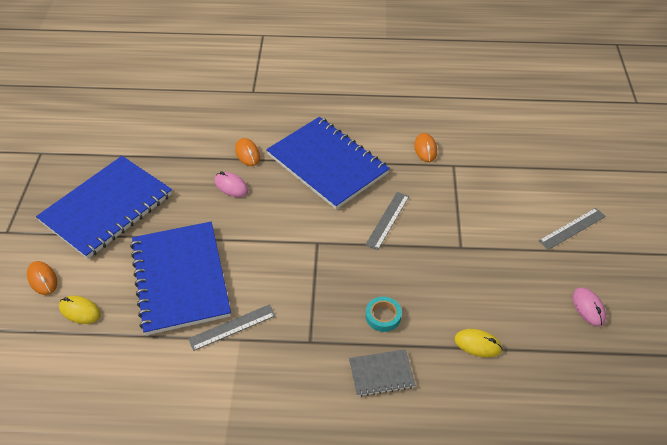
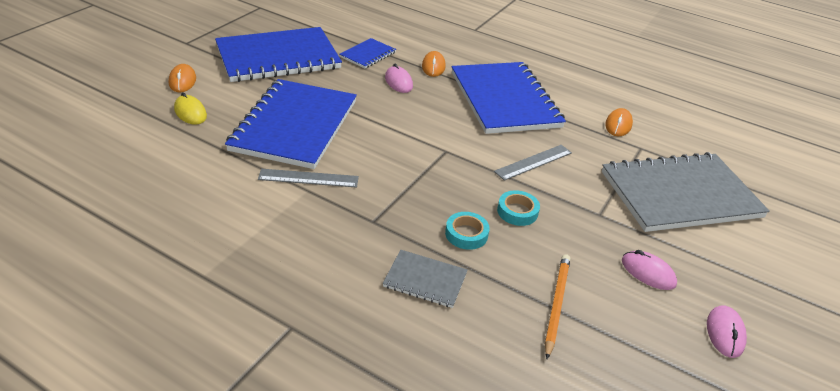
camera: 25 degrees right, 10 degrees down
yellow mouse [454,329,503,357] -> orange pencil [545,254,570,359]
grey ruler [539,208,606,250] -> none
none -> blue notebook [340,38,396,69]
none -> turquoise tape [497,190,540,226]
none -> grey notebook [602,152,770,232]
none -> pink mouse [622,250,677,290]

